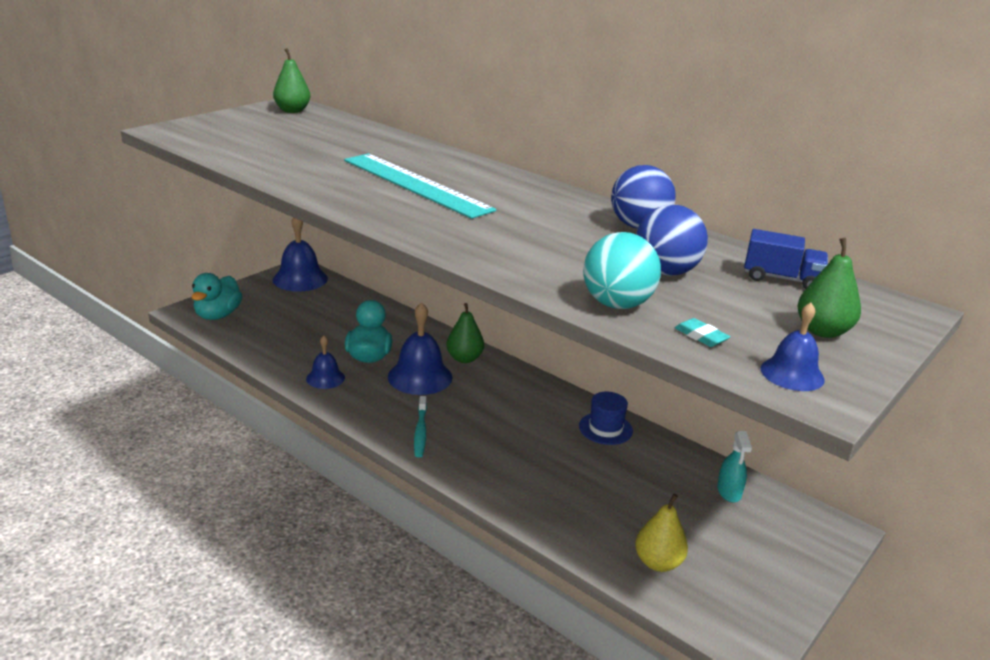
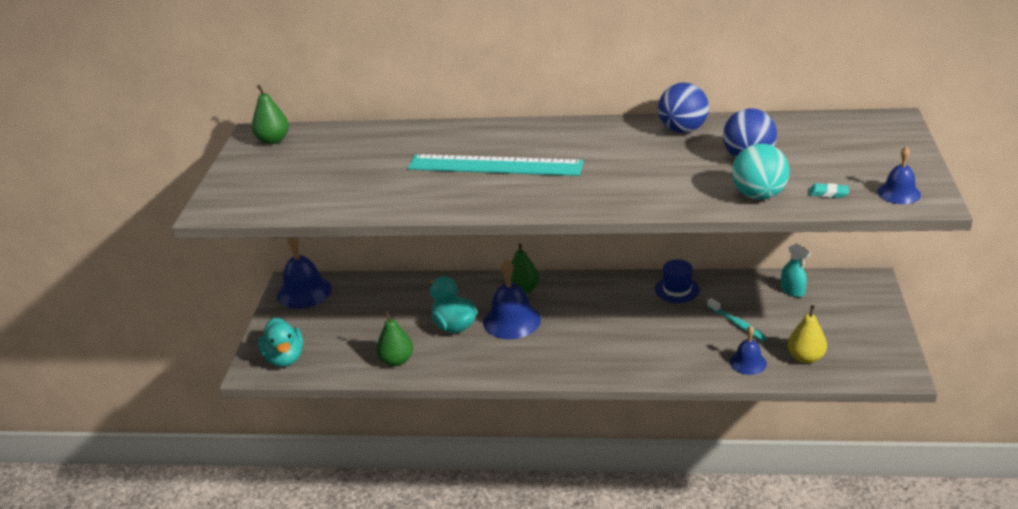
camera: 30 degrees left, 5 degrees up
blue bell [306,336,345,389] -> blue bell moved to [730,326,767,375]
turquoise toothbrush [414,396,427,458] -> turquoise toothbrush moved to [707,298,767,342]
blue truck [744,229,828,289] -> none
green pear [798,238,861,338] -> green pear moved to [376,311,413,366]

